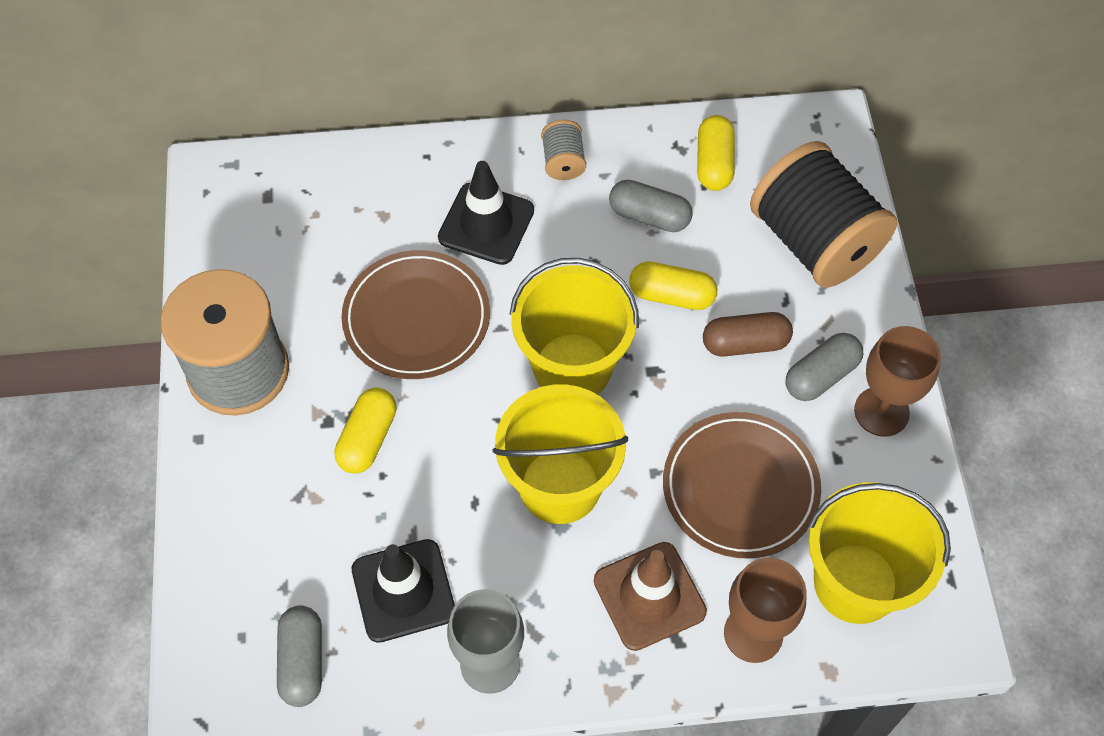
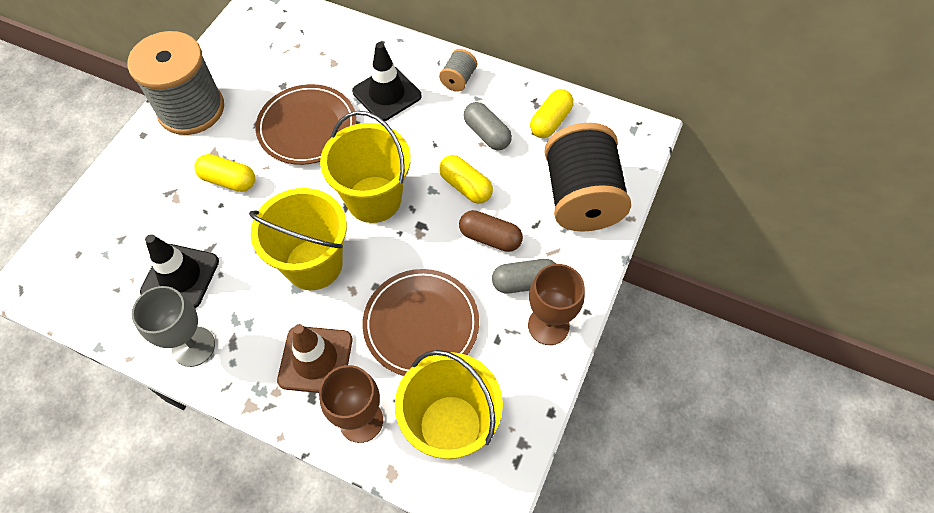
camera: 30 degrees right, 0 degrees up
grey capsule [277,605,322,707] -> none
yellow capsule [334,387,396,474] -> yellow capsule turned 60 degrees clockwise [194,154,255,192]

